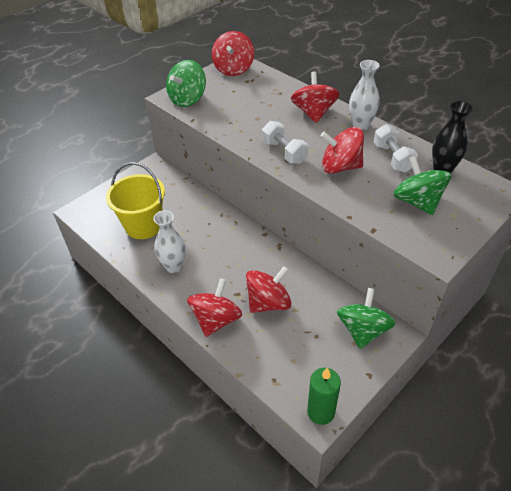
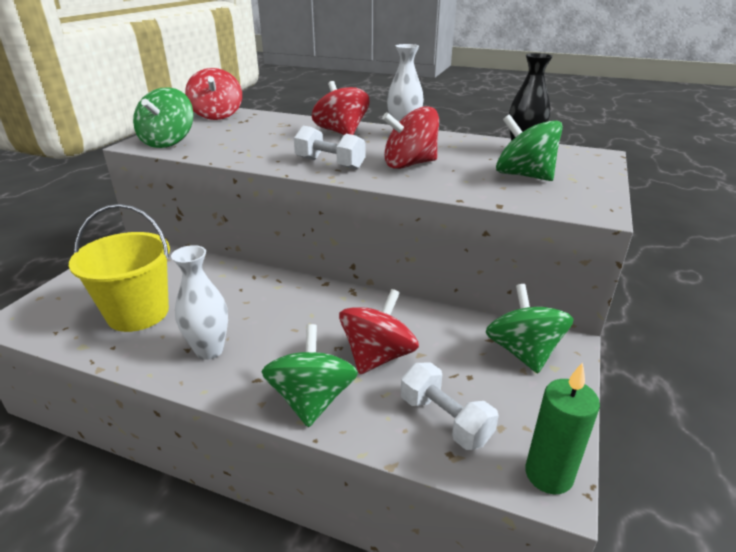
camera: 25 degrees left, 15 degrees down
red spinning top [187,278,242,337] -> green spinning top [261,324,358,427]
white dumbbell [374,124,418,173] -> white dumbbell moved to [401,363,499,450]

